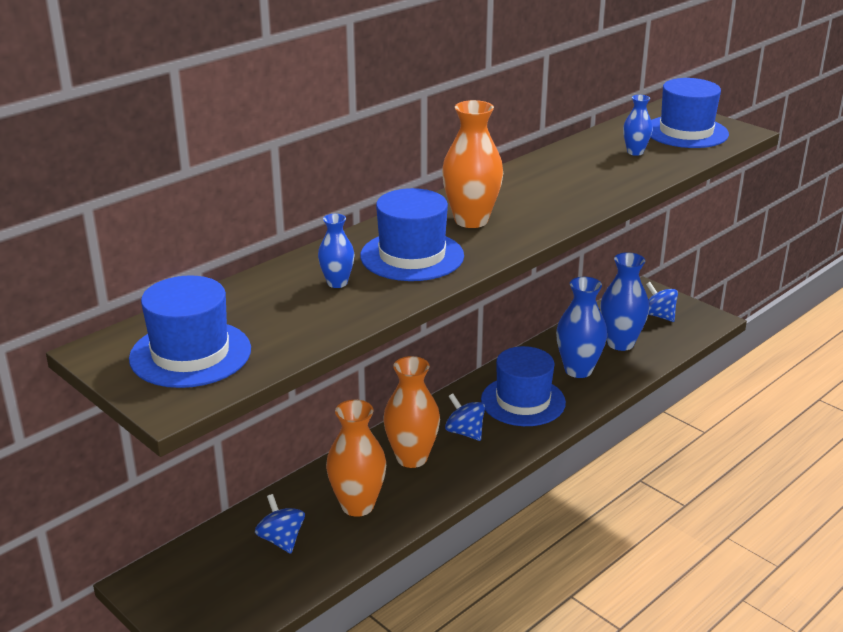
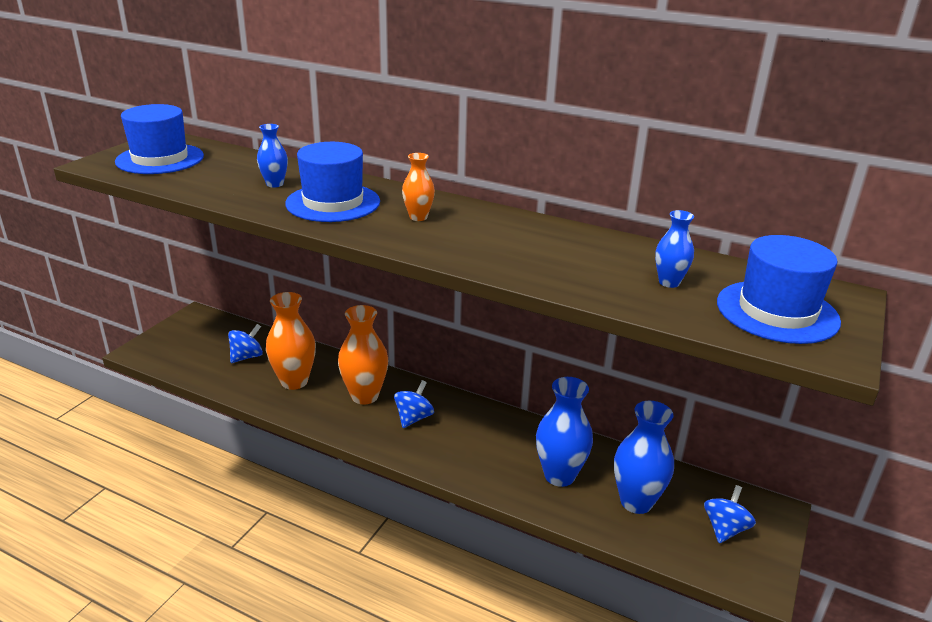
camera: 70 degrees right, 0 degrees up
orange vase [442,100,503,228] -> orange vase [402,153,435,221], size x0.54
blue hat [481,346,566,426] -> none

